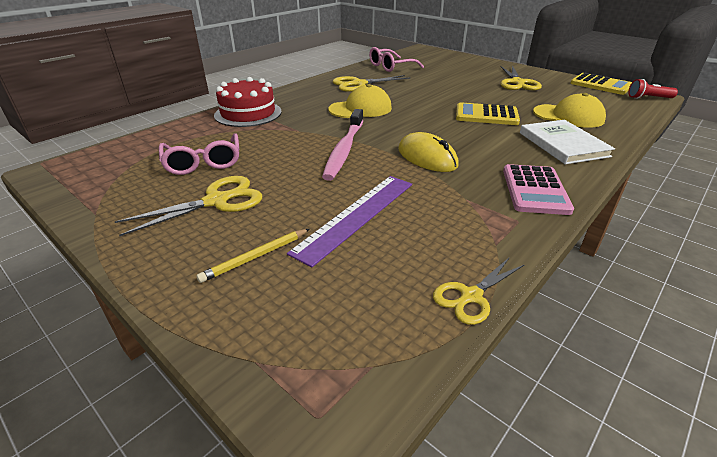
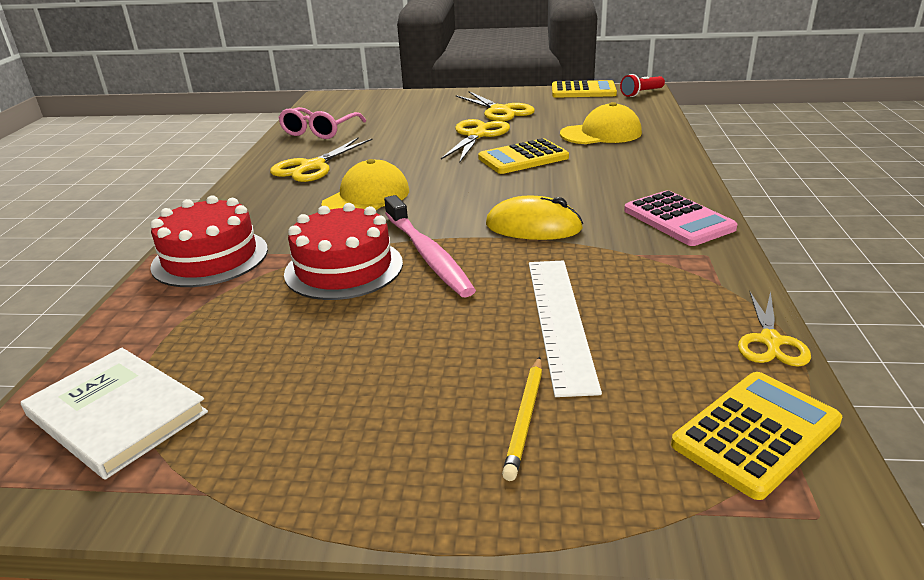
camera: 35 degrees left, 5 degrees down
yellow scissors [115,176,262,236] -> yellow scissors moved to [441,119,510,162]
pink glasses [159,133,239,175] -> none
purple ruler [287,176,412,267] -> white ruler [529,261,602,397]
white book [520,120,615,164] -> white book moved to [21,348,208,480]
none -> red cake [284,203,403,300]
none -> yellow calculator [671,372,842,500]

